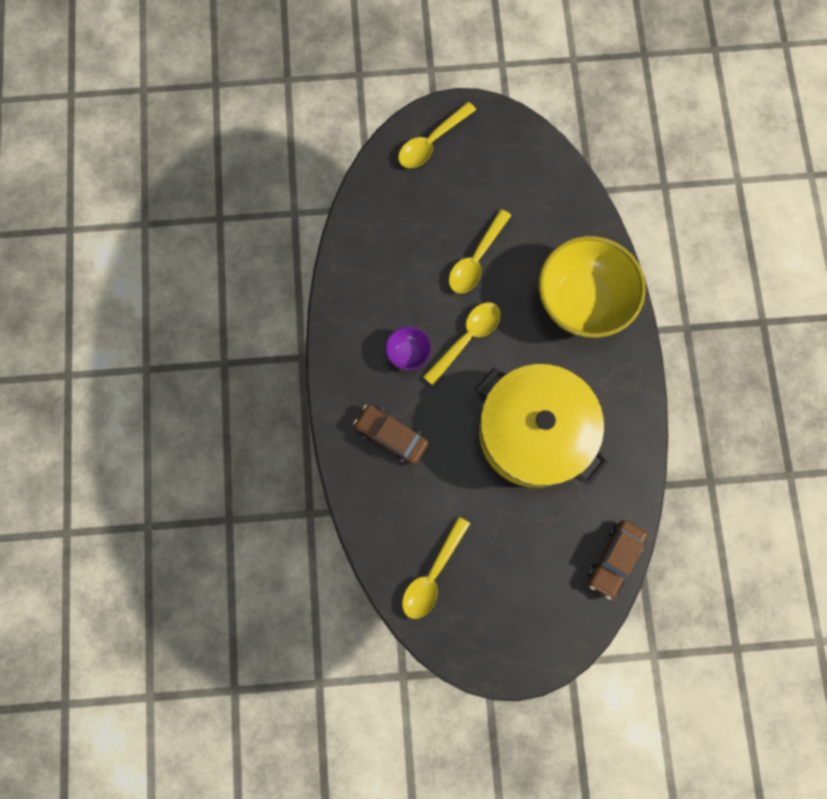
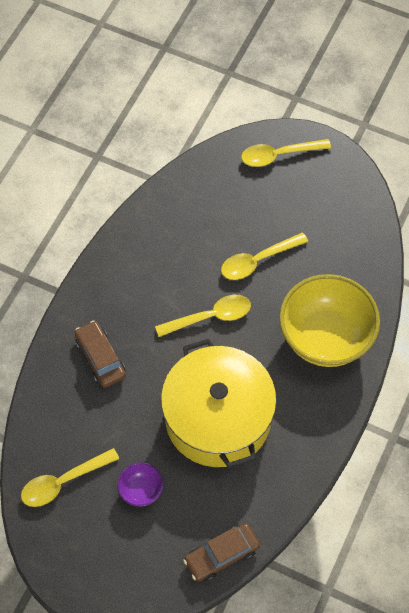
camera: 30 degrees right, 15 degrees down
purple bowl [385,326,431,371] -> purple bowl moved to [117,462,163,507]

